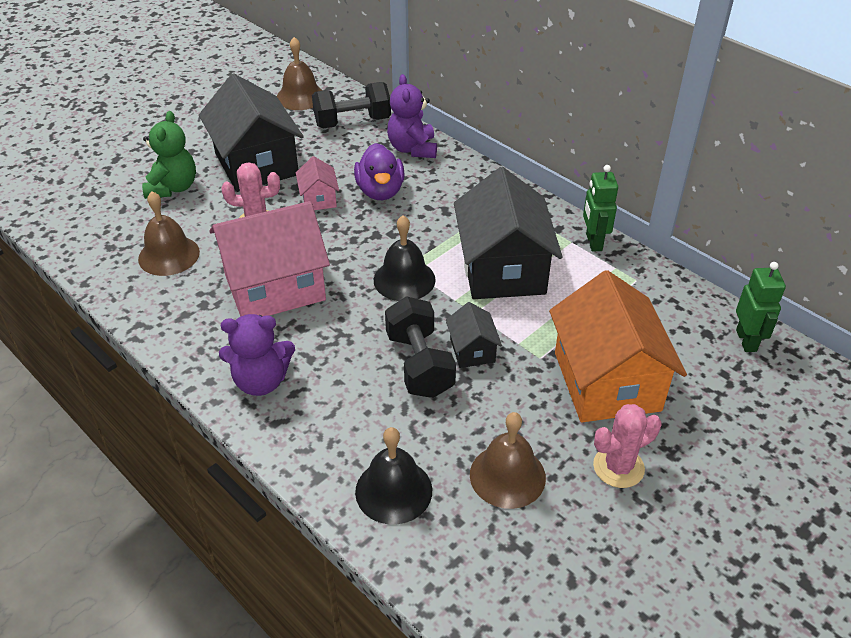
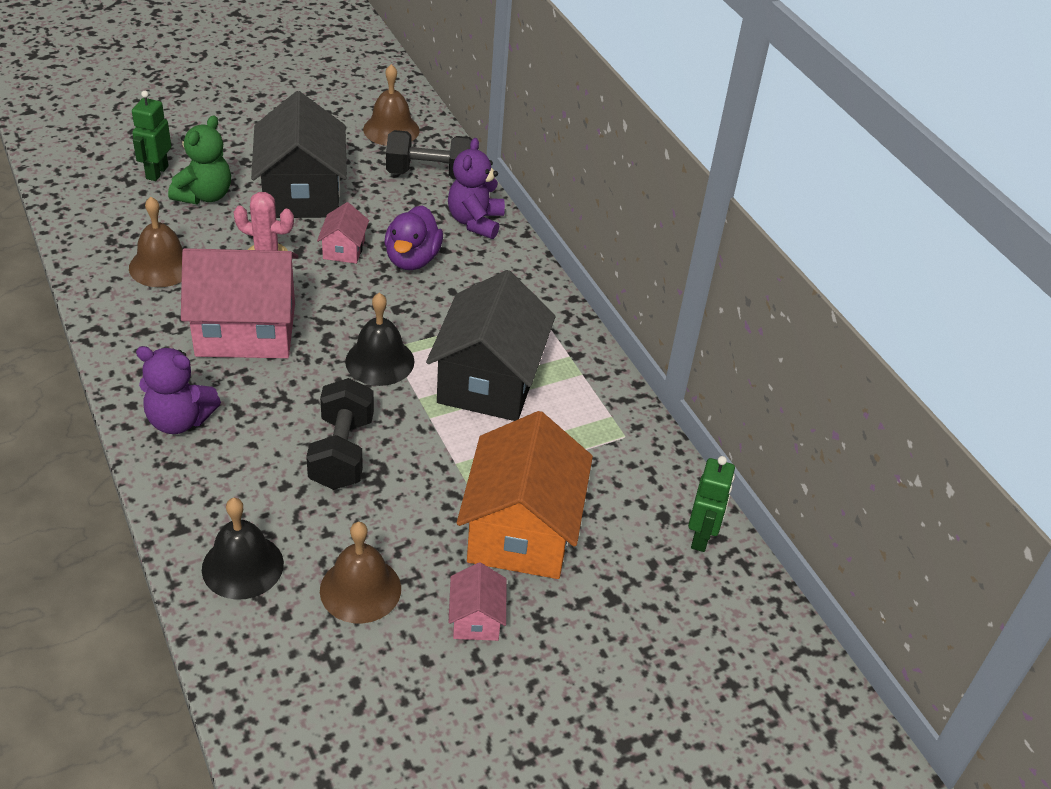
camera: 15 degrees right, 0 degrees up
black house [446,302,502,368] -> none
green robot [583,165,618,252] -> green robot moved to [132,91,171,181]
pink cactus [593,404,661,488] -> pink house [449,562,507,641]

